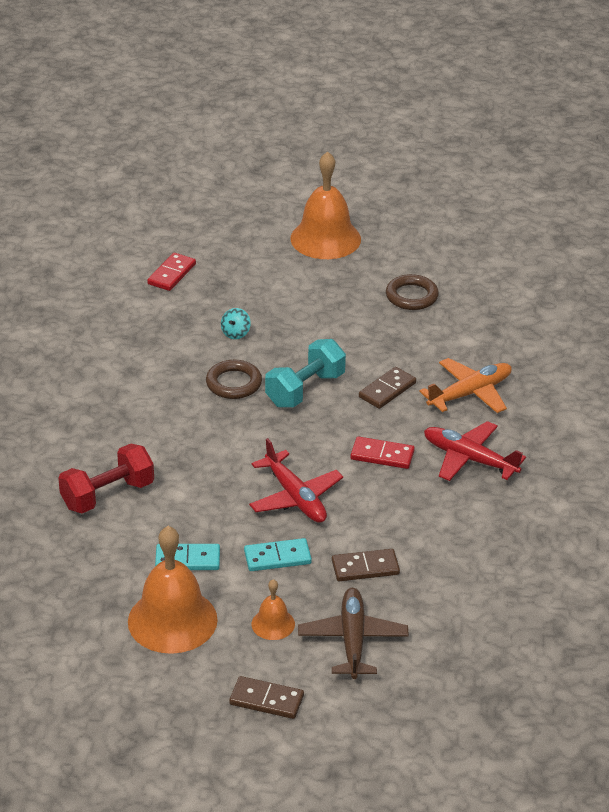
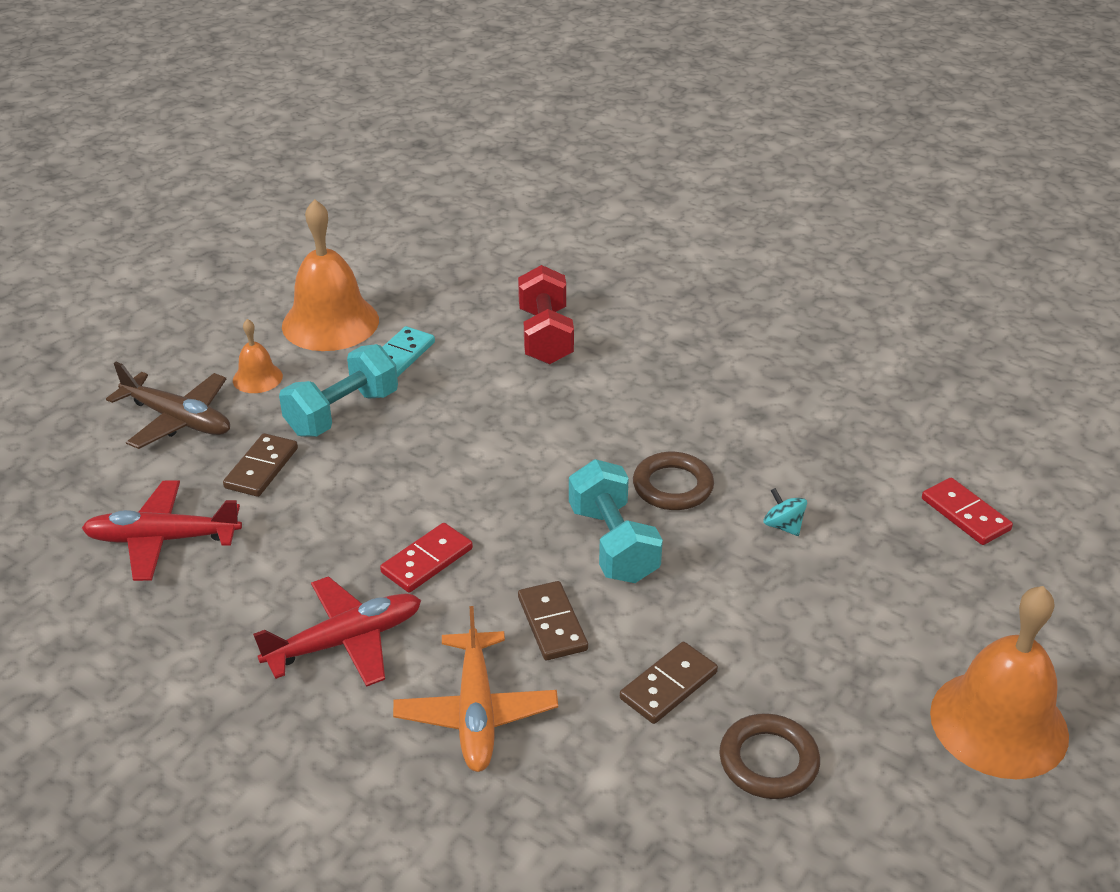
camera: 120 degrees right, 0 degrees up
brown domino [229,676,304,719] -> brown domino moved to [620,642,718,724]
turquoise domino [244,538,312,571] -> turquoise dumbbell [279,344,398,437]
red plane [249,438,343,523] -> red plane moved to [82,480,242,581]

